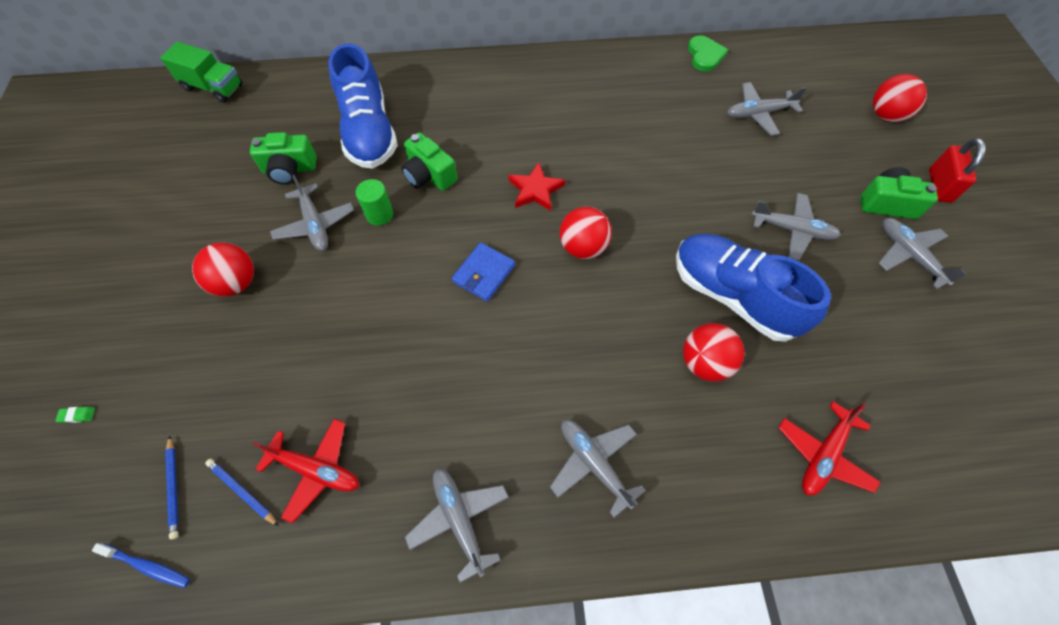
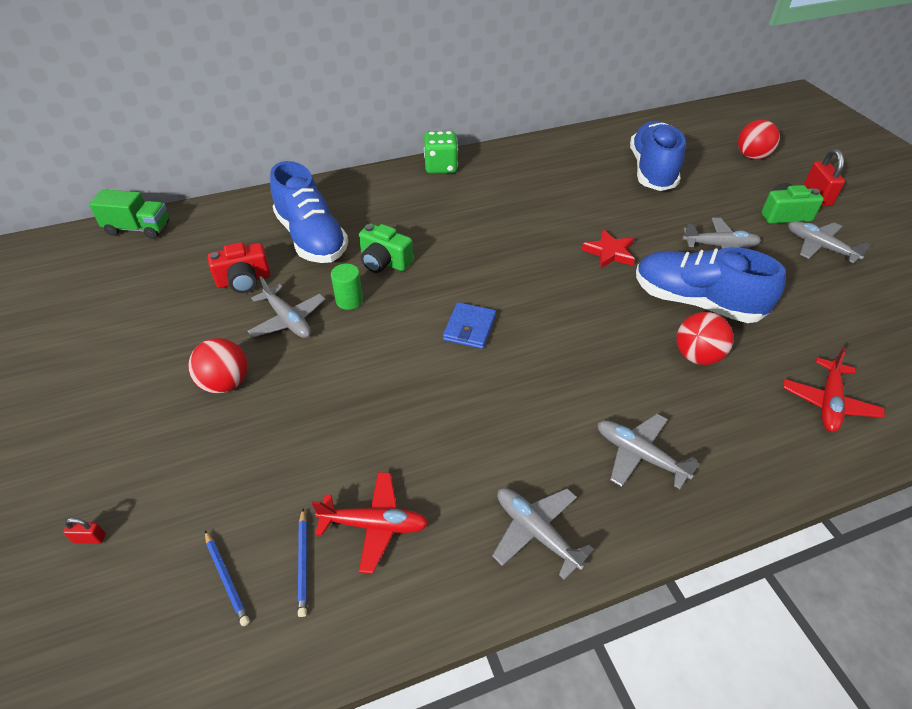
camera: 15 degrees left, 15 degrees down
green eraser [55,407,95,423] -> red padlock [63,518,106,544]
blue toothbrush [92,543,190,588] -> none
blue pencil [205,459,279,526] -> blue pencil turned 120 degrees counterclockwise [298,509,307,617]
green camera [250,132,317,185] -> red camera [208,242,271,293]
red star [508,162,565,211] -> red star moved to [582,229,635,268]
red ball [560,207,612,259] -> none
green heart [688,35,728,71] -> none
grey plane [727,82,807,136] -> blue shoe [630,121,685,191]
none -> green dice [424,131,458,174]

